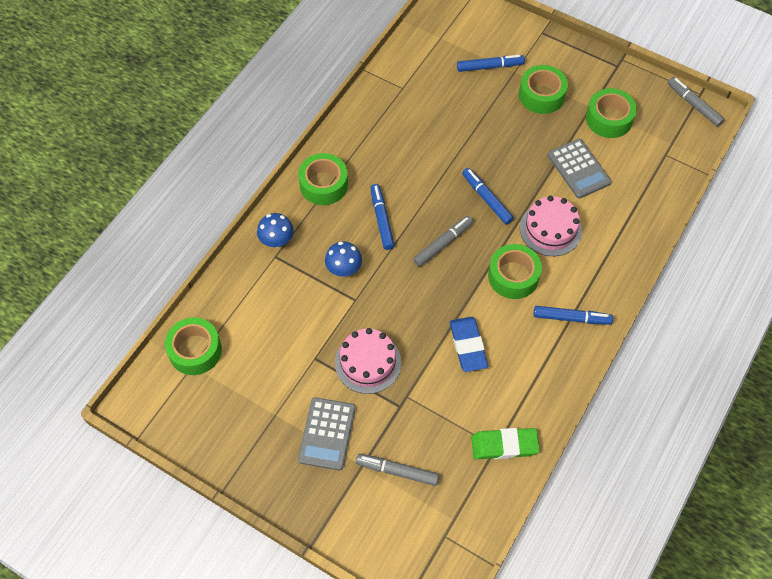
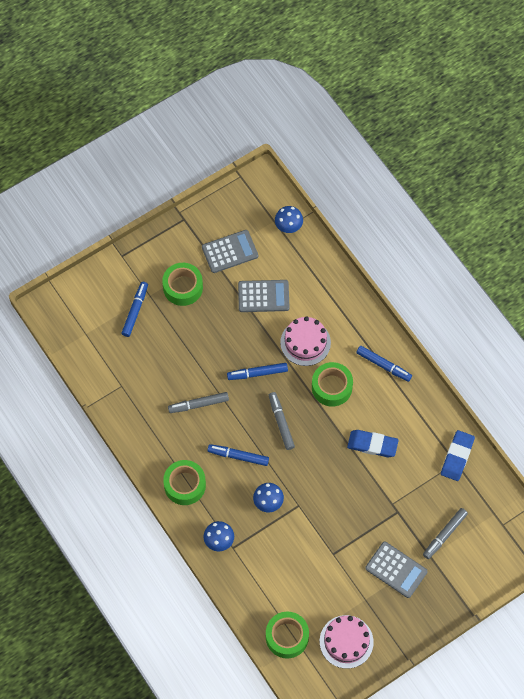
camera: 65 degrees left, 5 degrees up
pink cake [335,328,401,394] -> pink cake moved to [320,615,374,669]
green eraser [471,428,540,459] -> blue eraser [441,430,475,481]
blue marker [534,306,613,325] -> blue marker turned 90 degrees clockwise [356,346,412,382]
green tape [586,88,637,138] -> grey calculator [202,230,258,273]
grey marker [668,77,725,127] -> grey marker moved to [168,392,229,413]
none -> blue mushroom [275,206,303,233]

